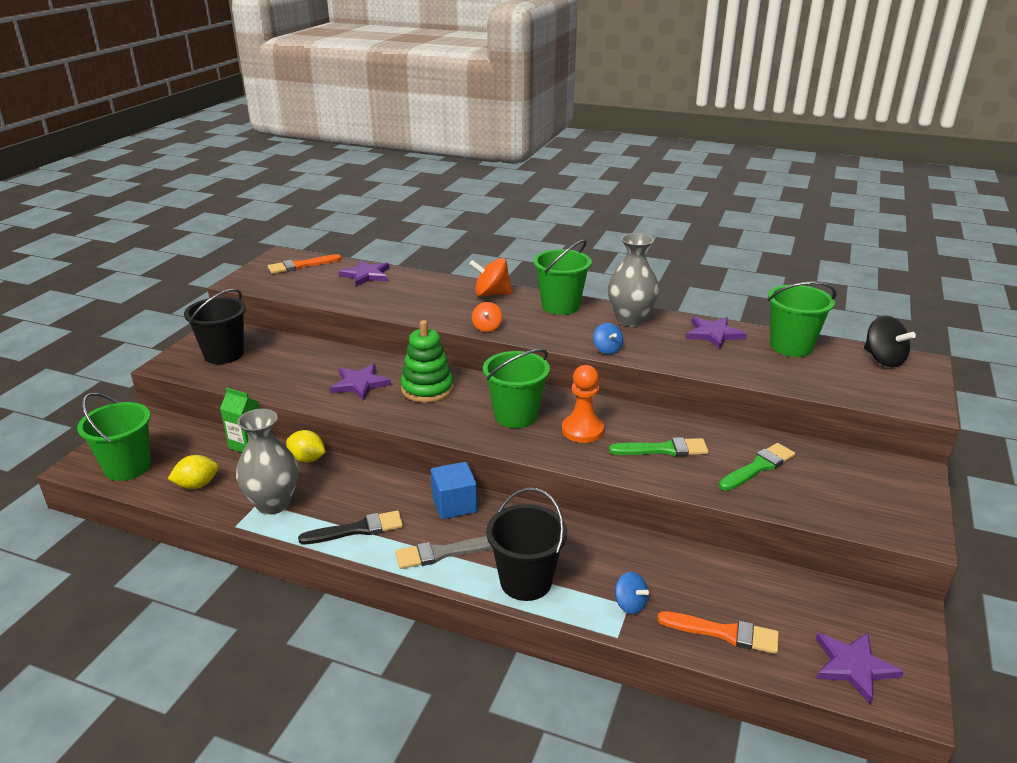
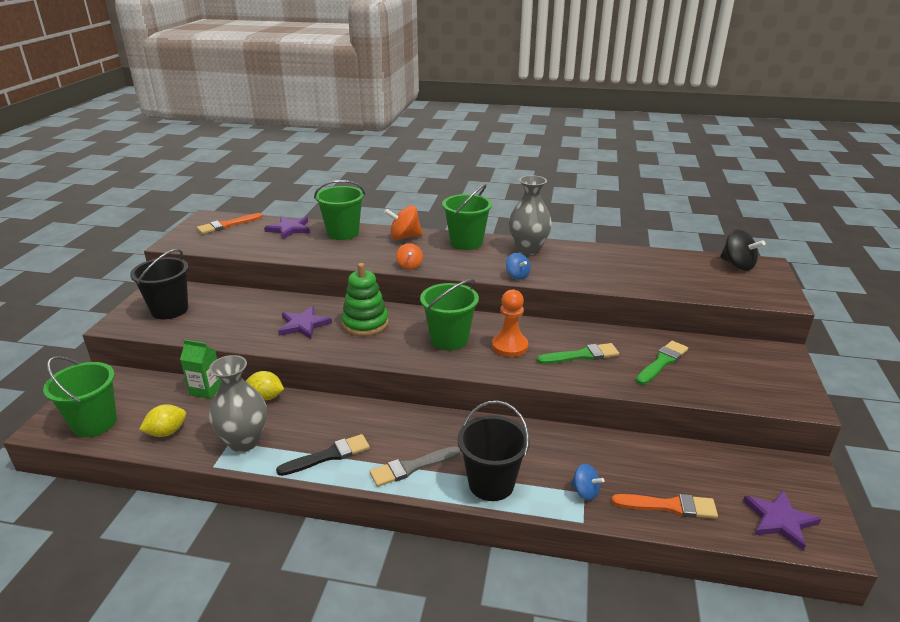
camera: 10 degrees left, 0 degrees up
blue cube [431,462,477,519] -> none
purple star [686,317,746,349] -> none
green bucket [768,281,836,357] -> green bucket moved to [314,180,365,240]

